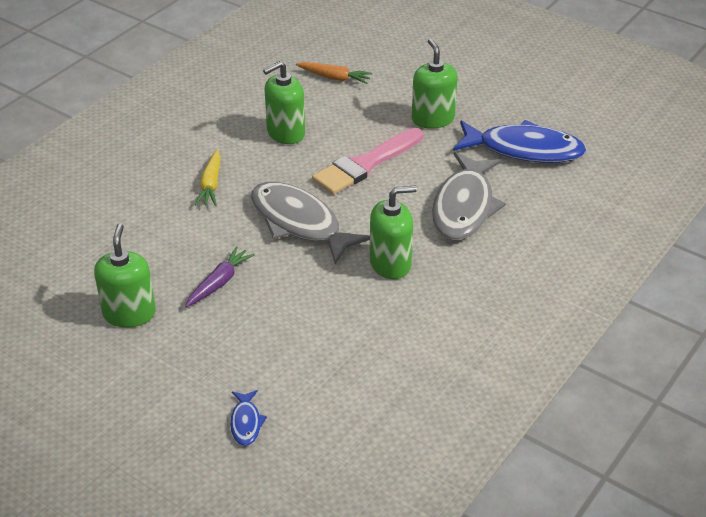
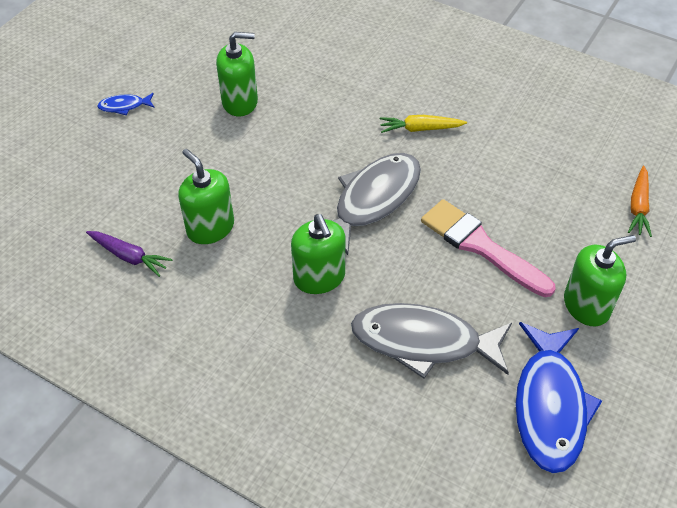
camera: 85 degrees right, 10 degrees up
purple carrot [185,246,255,307] -> purple carrot moved to [86,231,173,277]
blue fish [230,390,267,446] -> blue fish moved to [97,93,154,115]
green soap dispenser [263,61,305,144] -> green soap dispenser moved to [178,149,234,244]

